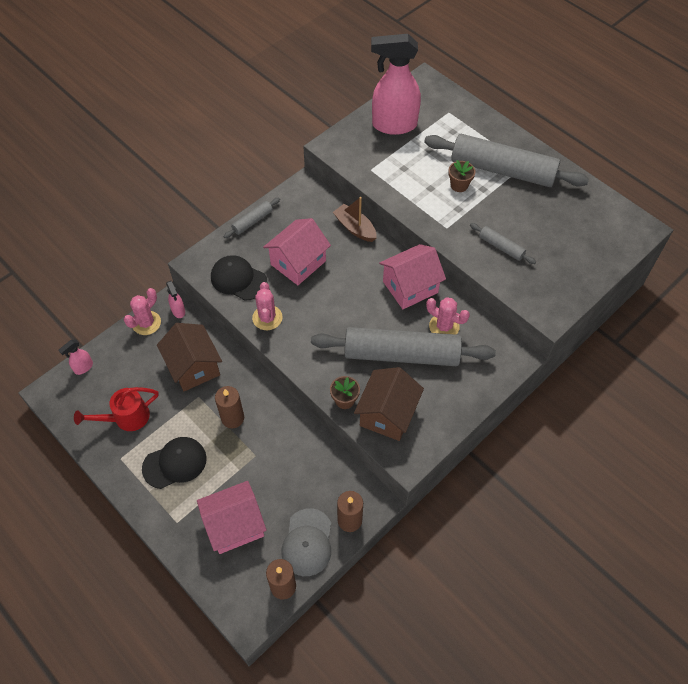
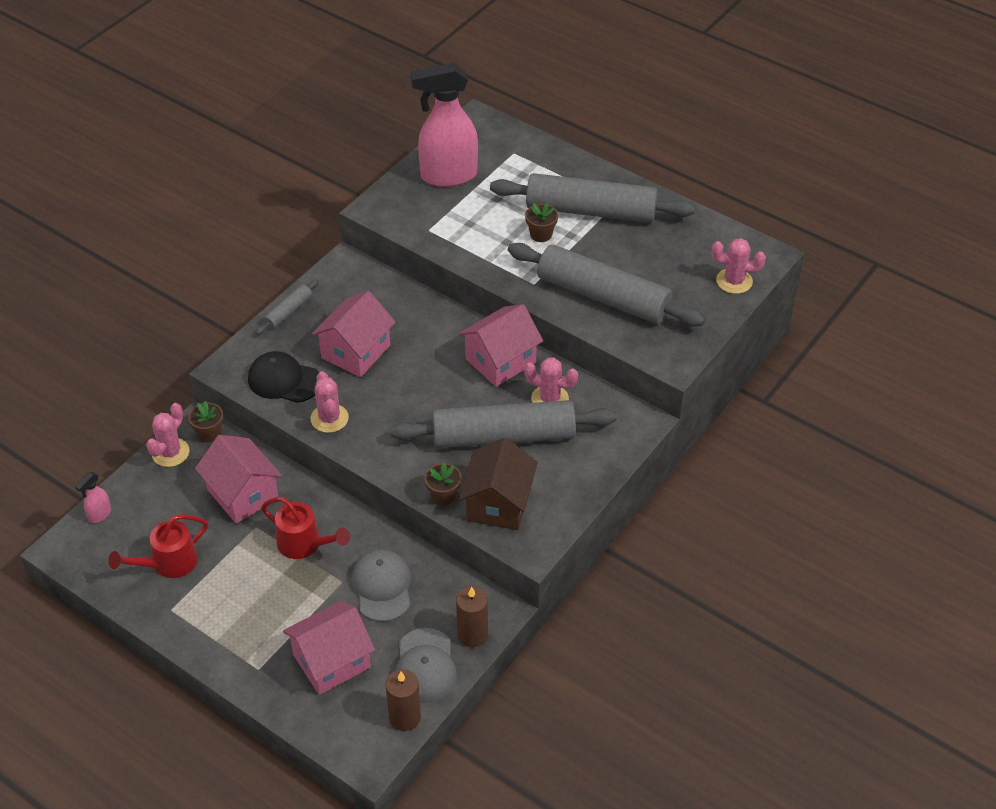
camera: 10 degrees left, 10 degrees down
black cap [142,437,207,489] -> none
brown house [157,323,222,391] -> pink house [195,435,282,523]
pink spray bottle [166,281,185,318] -> brown flower pot [188,401,224,442]
brown candle [215,386,244,428] -> red watering can [261,497,350,559]
brown boat [333,197,376,242] -> none
grey rolling pin [470,223,536,264] -> grey rolling pin [508,243,705,327], size x2.29
none -> grey cap [352,550,411,622]
none -> pink cactus [712,238,766,294]

